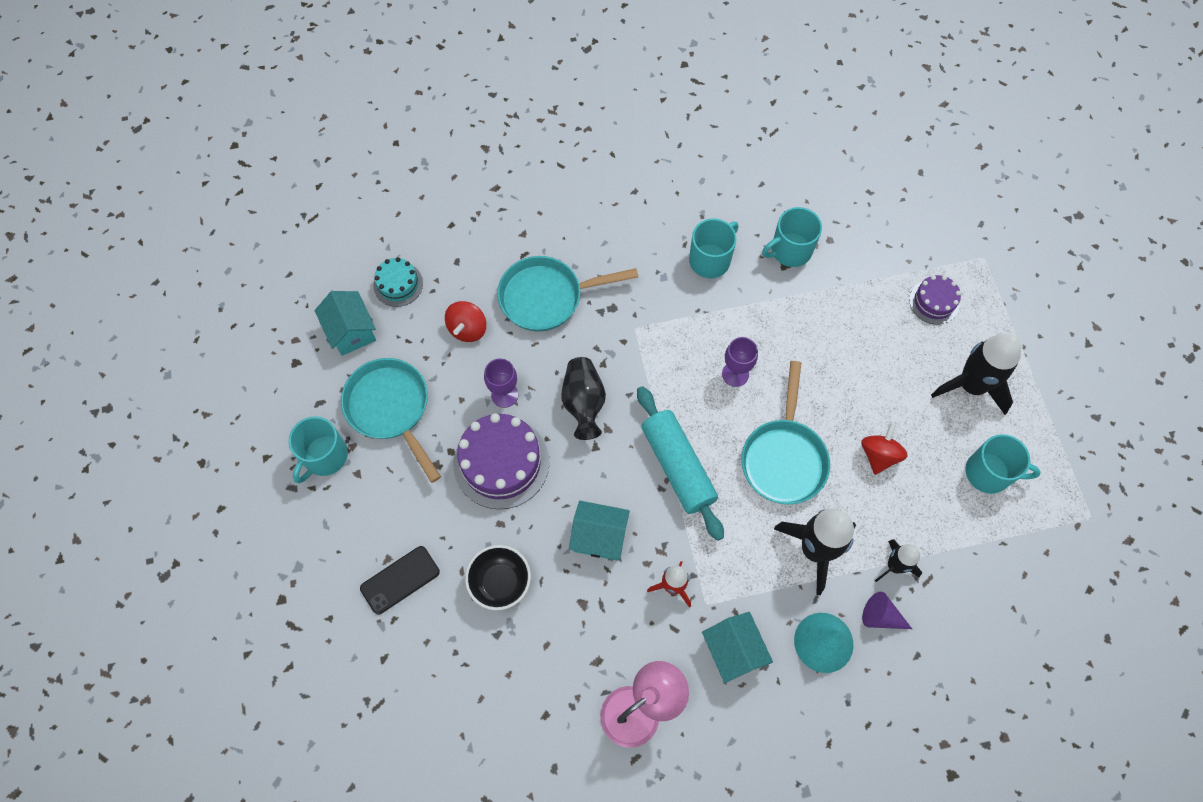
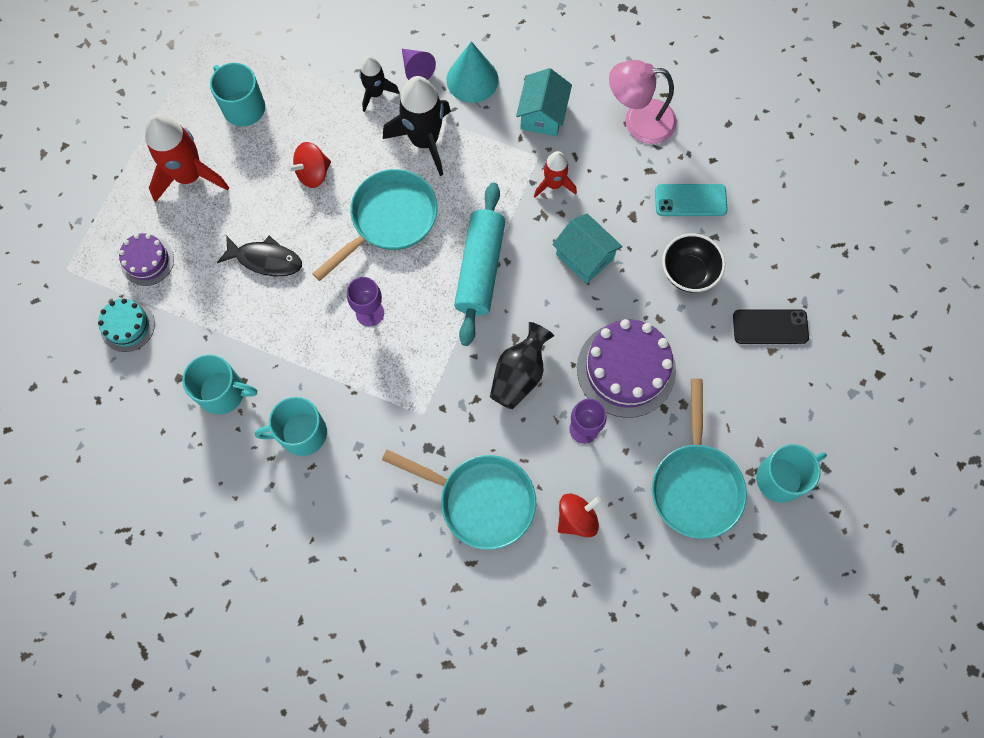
camera: 145 degrees left, 5 degrees up
turquoise house [315,291,376,356] -> none
turquoise cake [374,257,423,307] -> turquoise cake moved to [98,299,155,352]
black rocket [931,334,1021,415] -> red rocket [145,114,229,202]
none -> black fish [217,235,302,276]
none -> turquoise phone [655,184,728,216]

